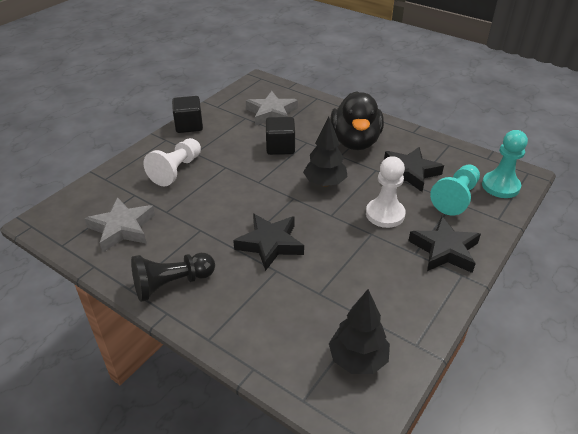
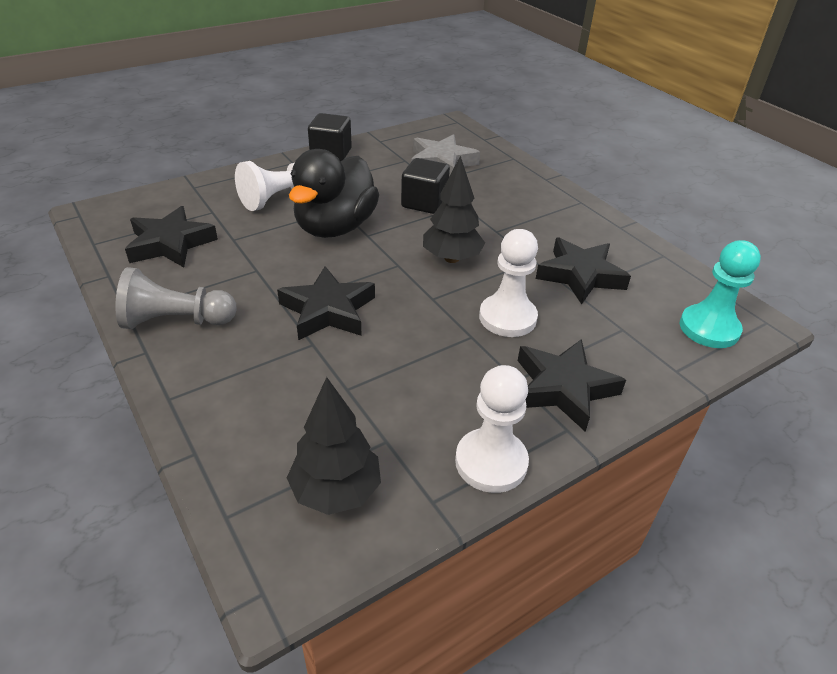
camera: 20 degrees right, 0 degrees up
grey star [84,197,155,252] -> black star [125,206,218,267]
black pawn [131,253,215,302] -> grey pawn [115,267,237,329]
black duck [330,91,384,150] -> black duck moved to [289,149,379,238]
turquoise pawn [430,165,480,215] -> none
none -> white pawn [455,365,529,493]

